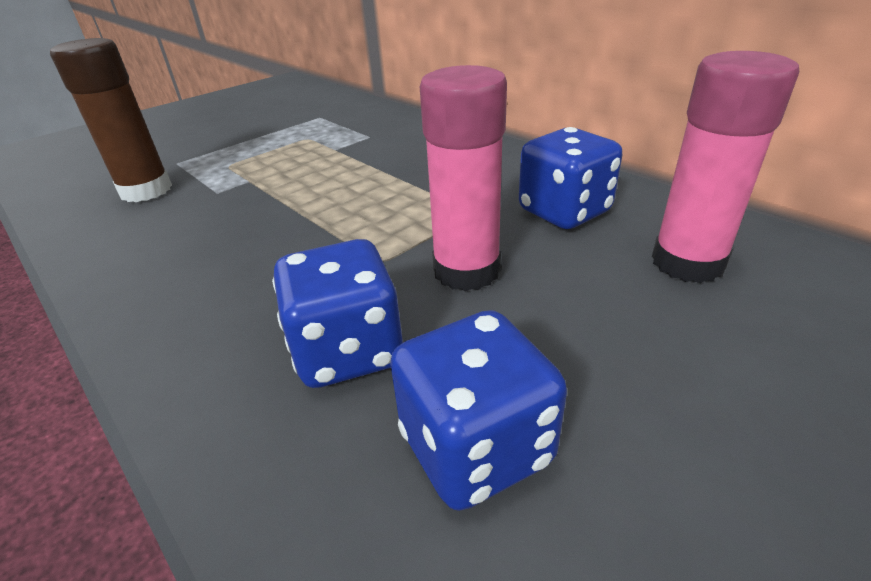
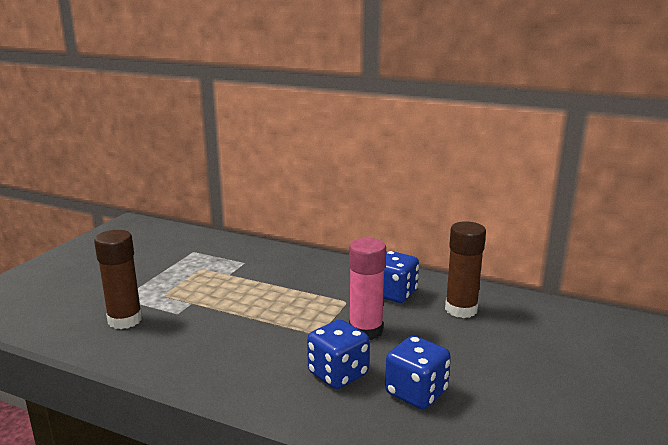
camera: 25 degrees left, 15 degrees down
pink glue stick [652,51,799,283] -> brown glue stick [445,221,486,318]

